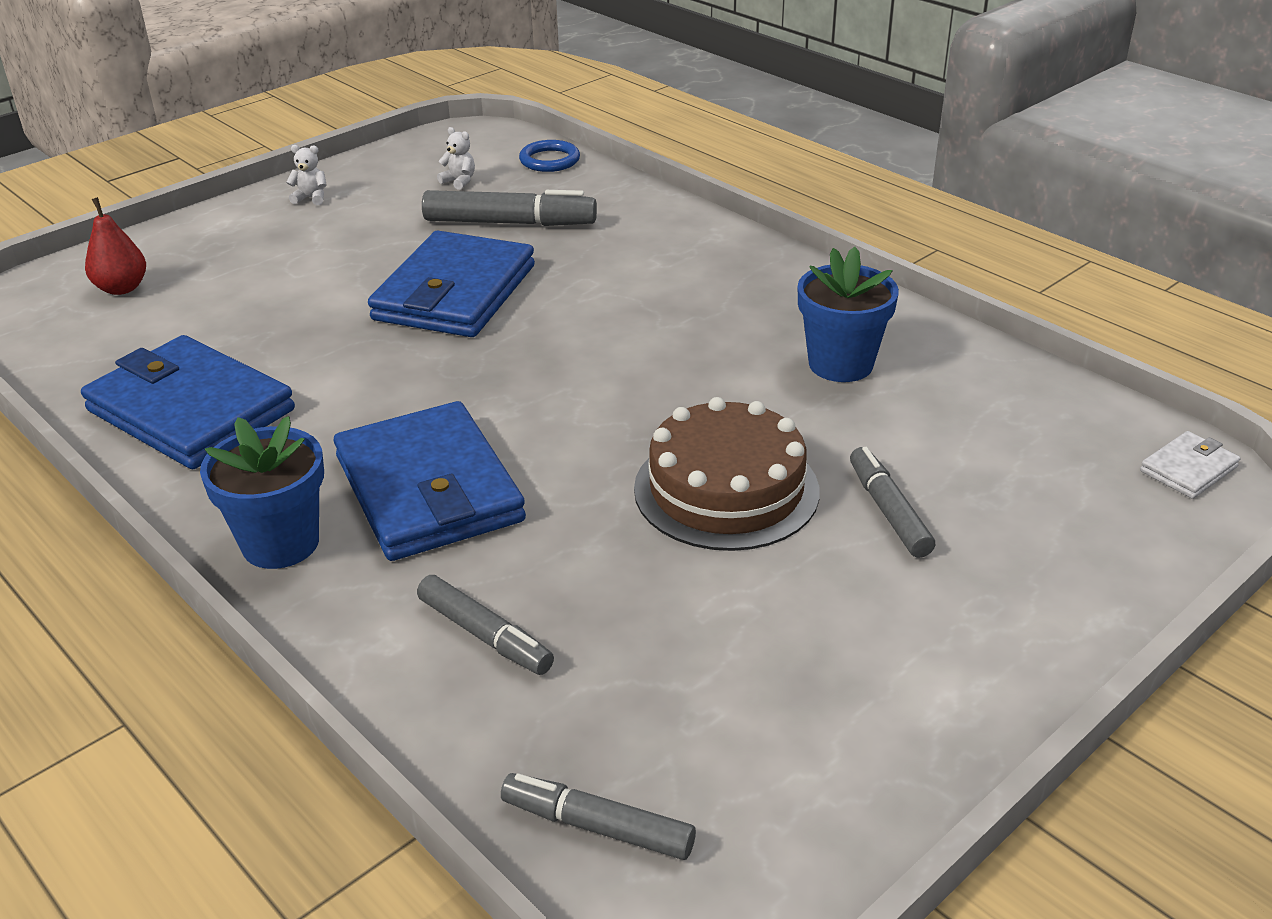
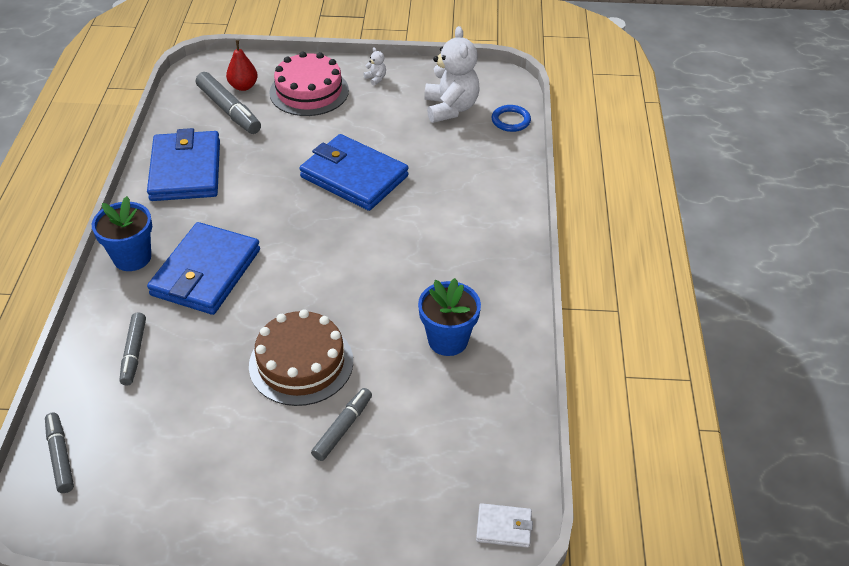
camera: 45 degrees right, 10 degrees up
blue wallet [368,231,535,337] -> blue wallet turned 60 degrees clockwise [299,134,409,211]
grey marker [422,190,597,226] -> grey marker moved to [196,72,261,134]
white teddy bear [437,127,475,190] -> white teddy bear [424,26,479,123], size x2.50
none -> pink cake [269,52,349,116]

